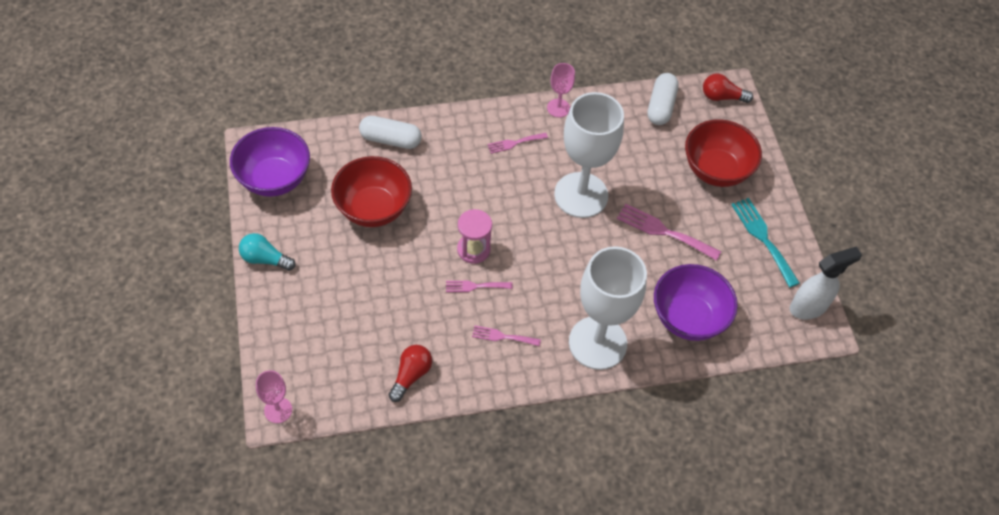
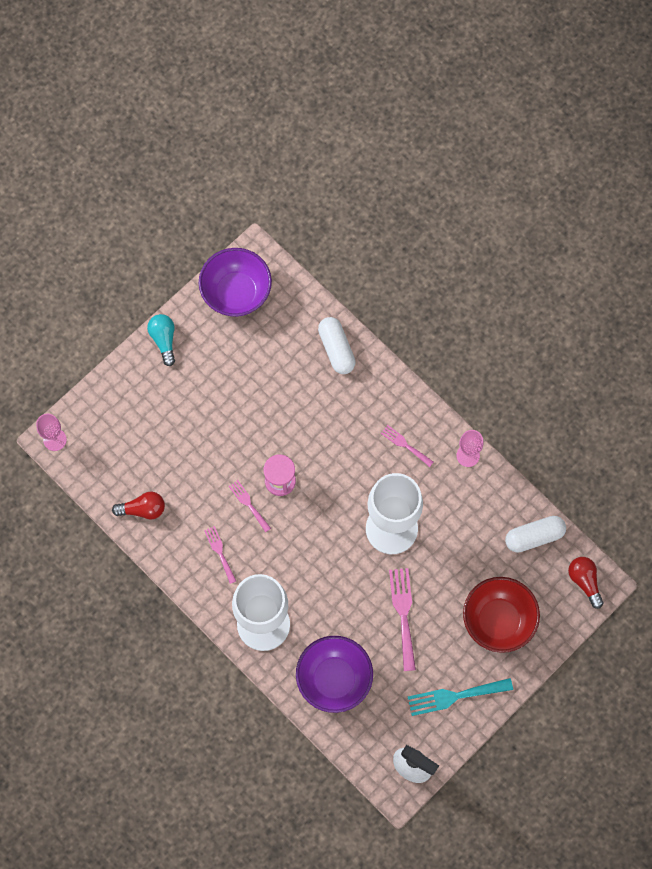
camera: 60 degrees right, 15 degrees up
red bowl [331,156,412,227] -> none
turquoise fork [731,198,800,287] -> turquoise fork turned 135 degrees counterclockwise [408,678,513,716]

